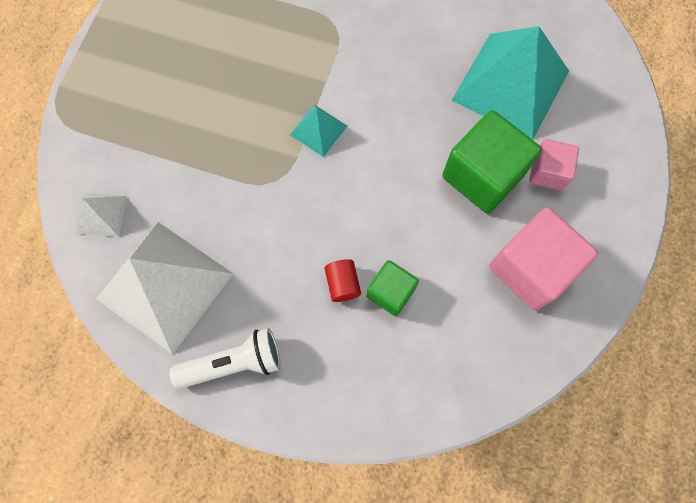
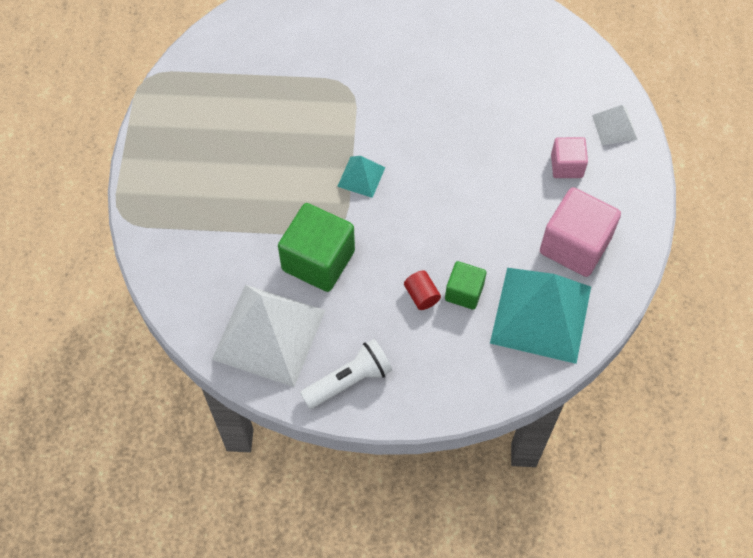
camera: 15 degrees left, 10 degrees down
white pyramid [76,193,127,237] -> white pyramid moved to [592,105,638,145]
green cube [442,110,541,214] -> green cube moved to [278,203,355,292]
turquoise pyramid [451,26,569,140] -> turquoise pyramid moved to [490,268,591,364]

